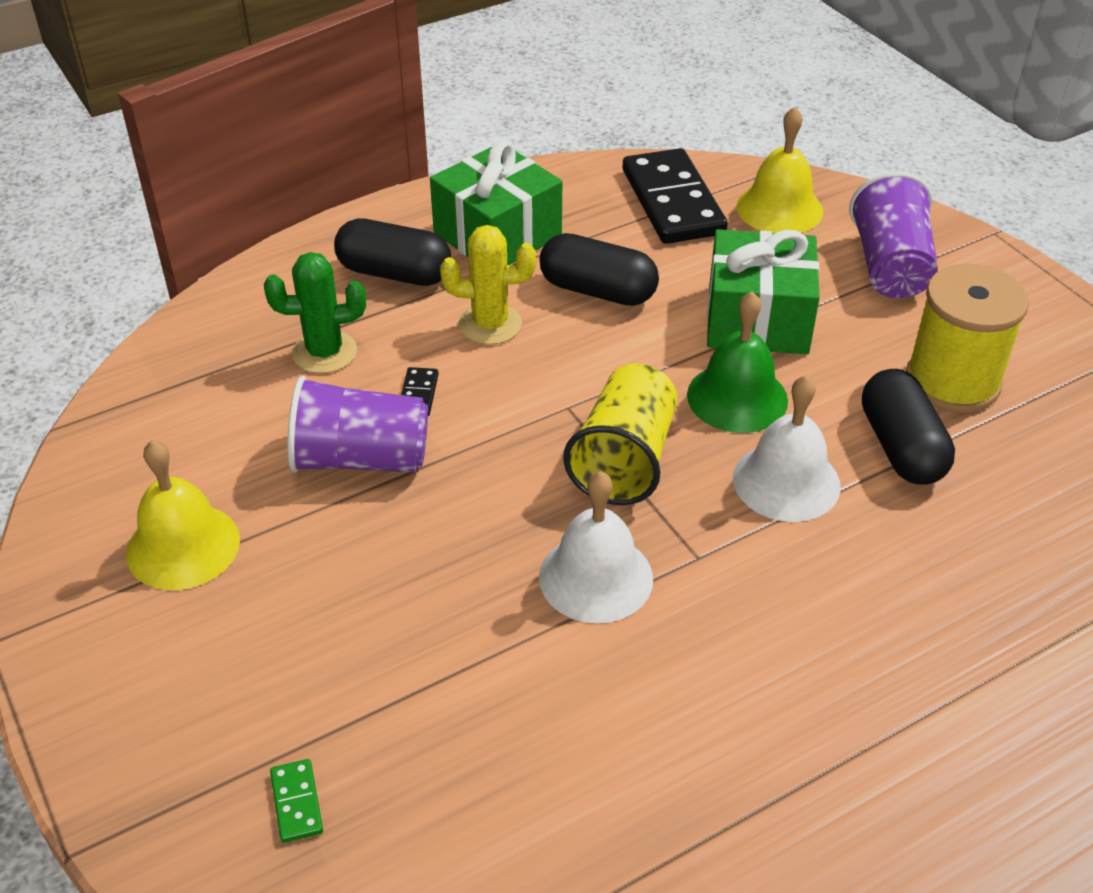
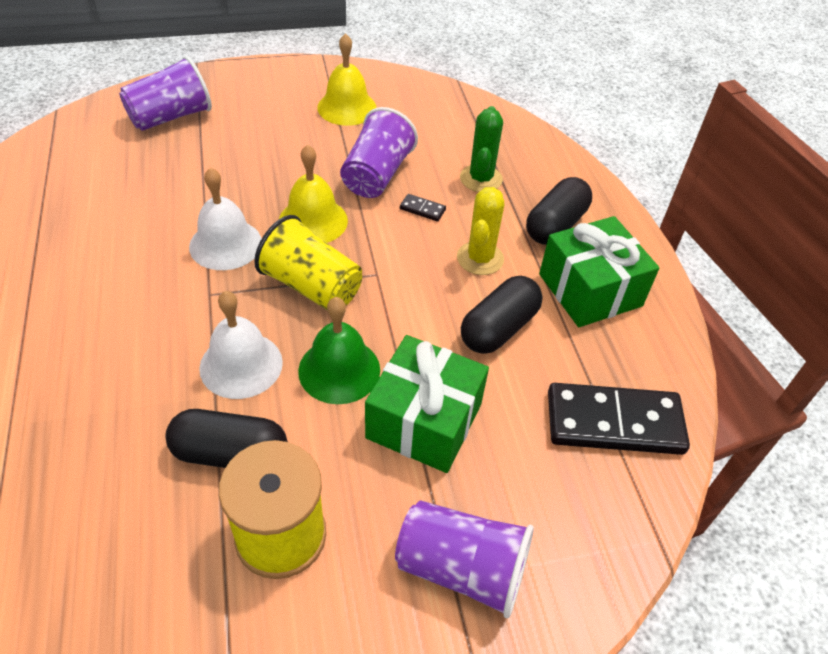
camera: 105 degrees right, 5 degrees up
green domino [270,759,323,843] -> purple cup [119,56,212,131]
yellow bell [736,107,823,233] -> yellow bell moved to [279,145,348,243]

